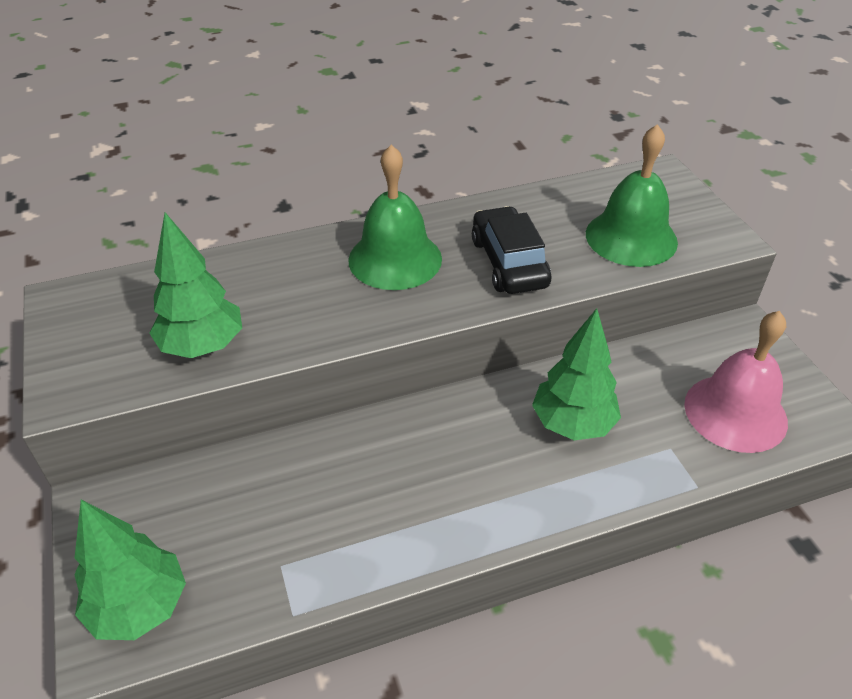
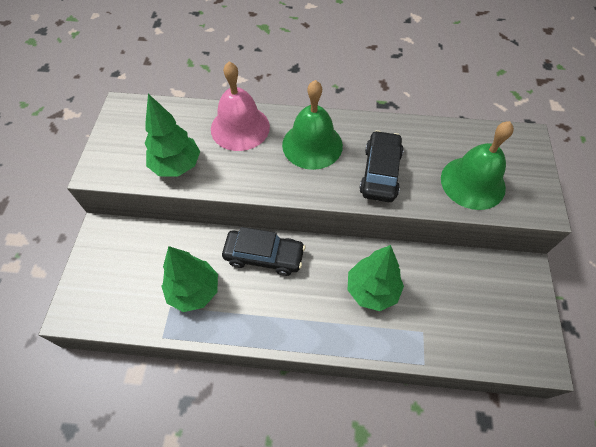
camera: 25 degrees right, 15 degrees up
green tree [74,500,186,640] -> green tree moved to [161,246,218,312]
pink bell [684,311,788,453] -> pink bell moved to [211,61,270,151]
none -> black car [222,227,305,276]

